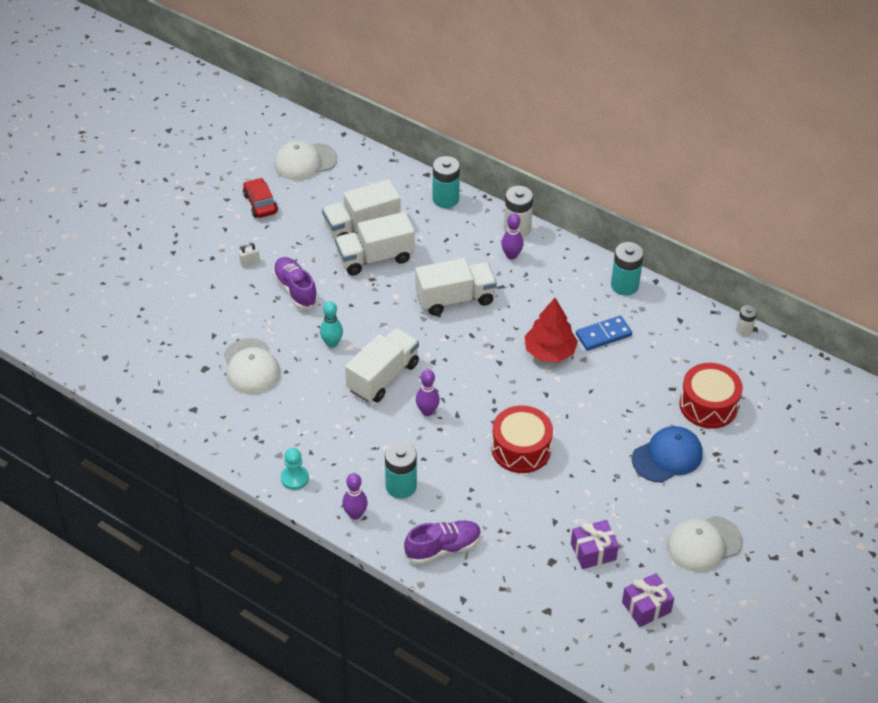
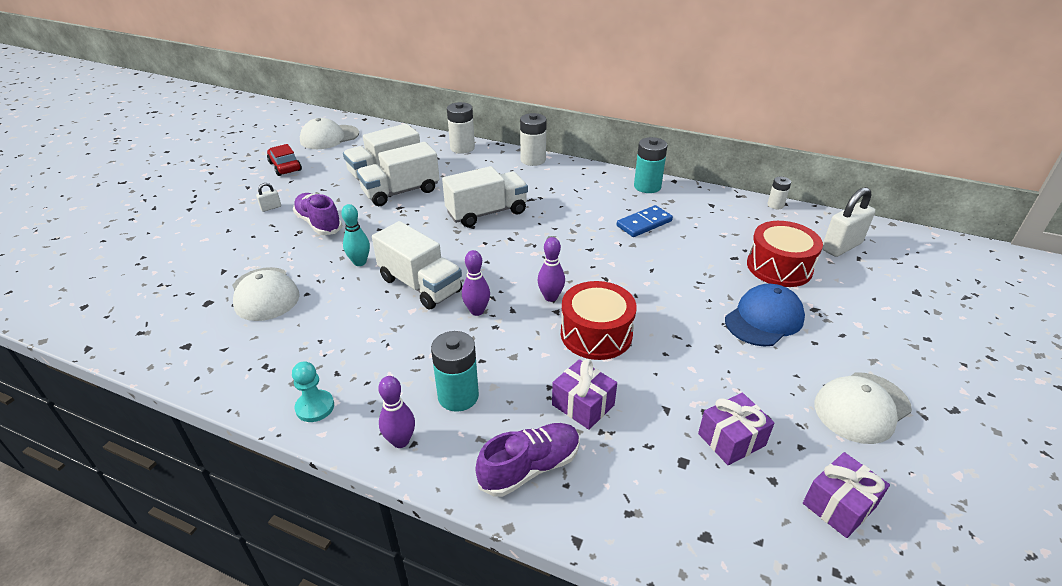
camera: 10 degrees left, 10 degrees down
white truck [345,328,419,402] -> white truck turned 105 degrees clockwise [372,221,462,309]
turquoise battery [432,156,460,208] -> white battery [447,102,475,154]
purple bowling pin [501,213,523,260] -> purple bowling pin moved to [537,237,565,302]
red tree [525,298,578,363] -> none
none -> purple gift [552,359,617,430]
none -> white padlock [822,187,875,257]

